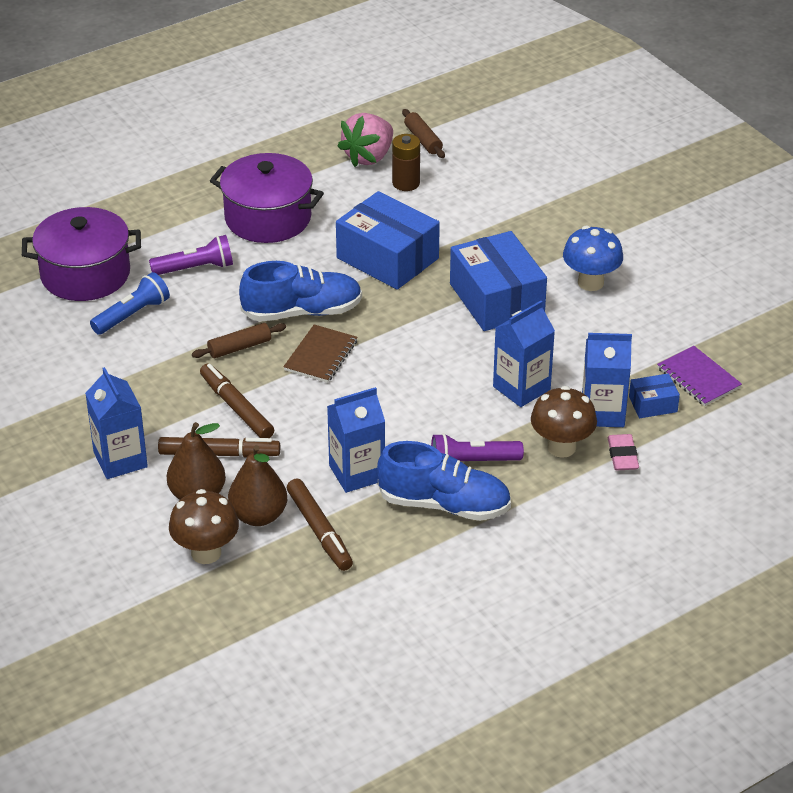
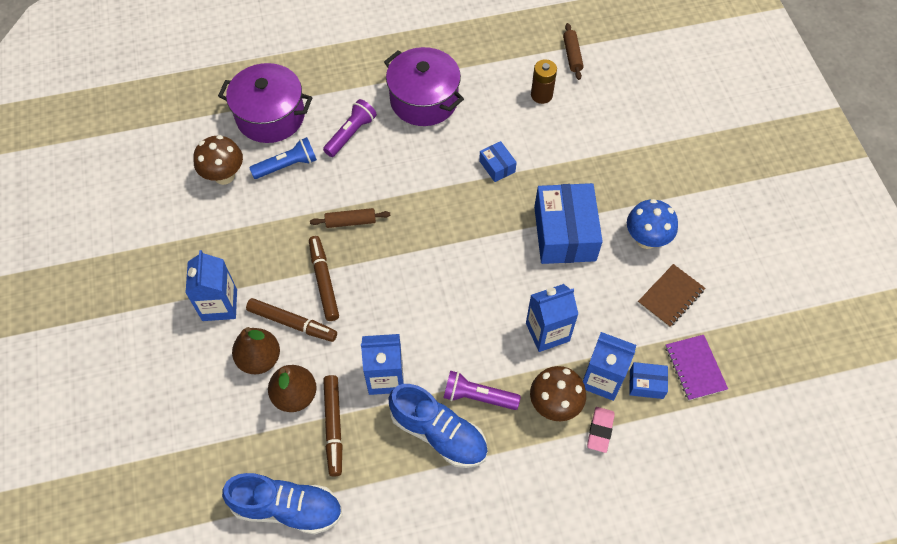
camera: 20 degrees right, 20 degrees up
purple flashlight [149,235,233,275] -> purple flashlight turned 60 degrees counterclockwise [323,99,377,157]
brown mushroom [169,489,239,564] -> brown mushroom moved to [193,135,243,185]
blue shoe [239,261,362,322] -> blue shoe moved to [222,473,342,534]
brown notebook [283,325,357,383] -> brown notebook moved to [638,264,705,328]
blue box [336,191,440,290] -> blue box [479,141,517,182], size x0.47
pink strawberry [338,113,393,167] -> none

